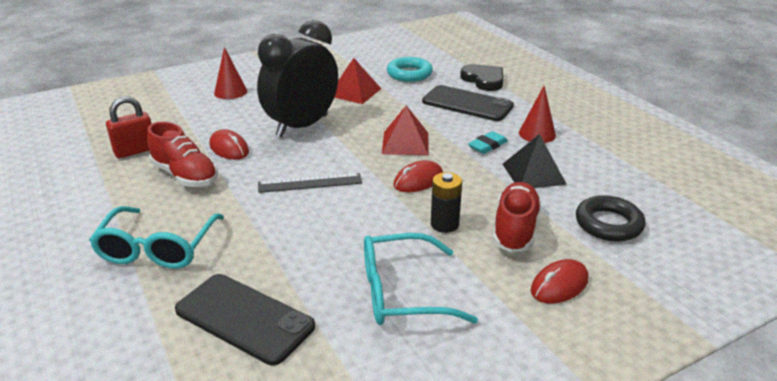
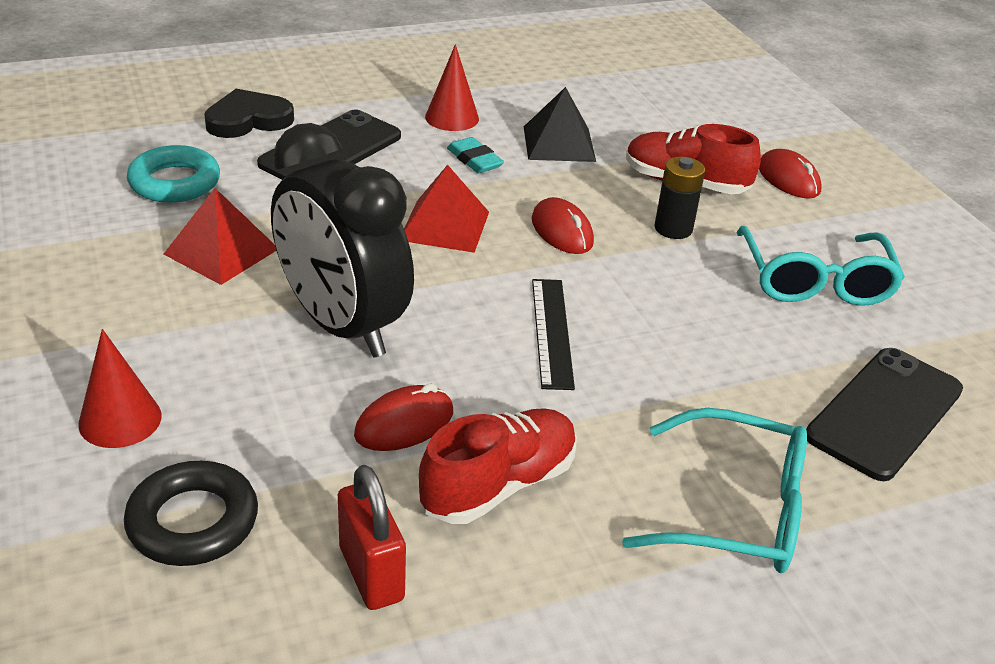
camera: 85 degrees left, 5 degrees up
black ring [576,195,645,242] -> black ring moved to [124,461,258,566]

